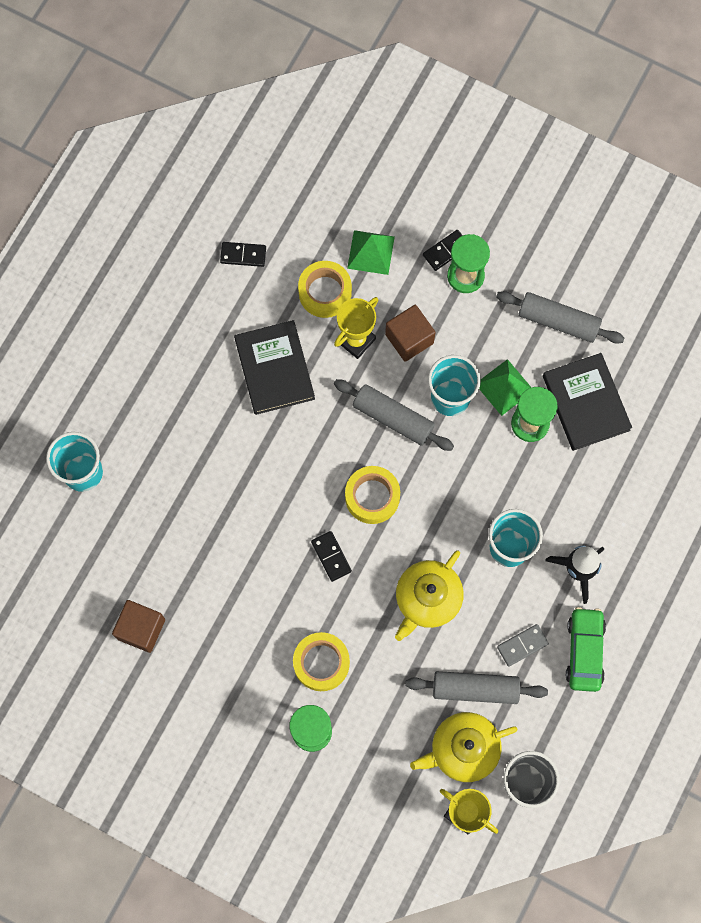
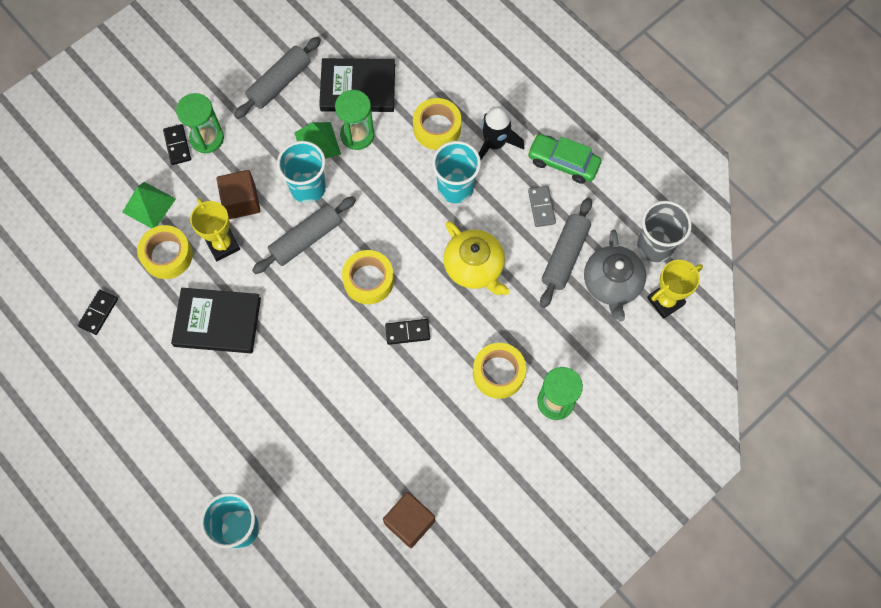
camera: 70 degrees left, 5 degrees down
yellow teapot [410,712,517,782] -> grey teapot [584,230,646,322]
none -> yellow tape [413,98,461,150]

